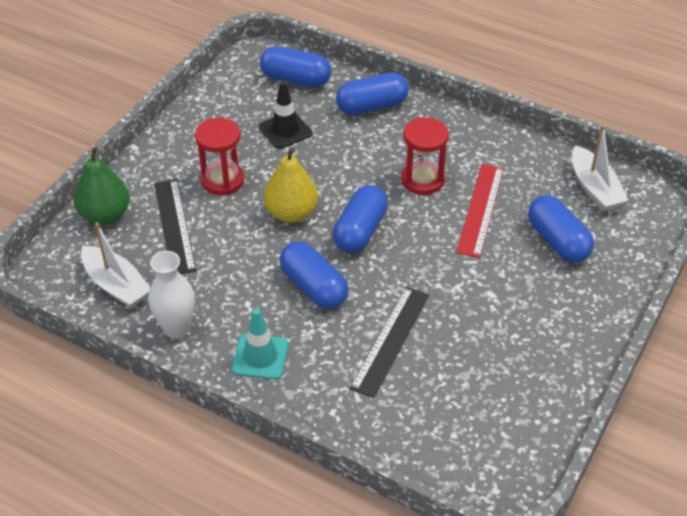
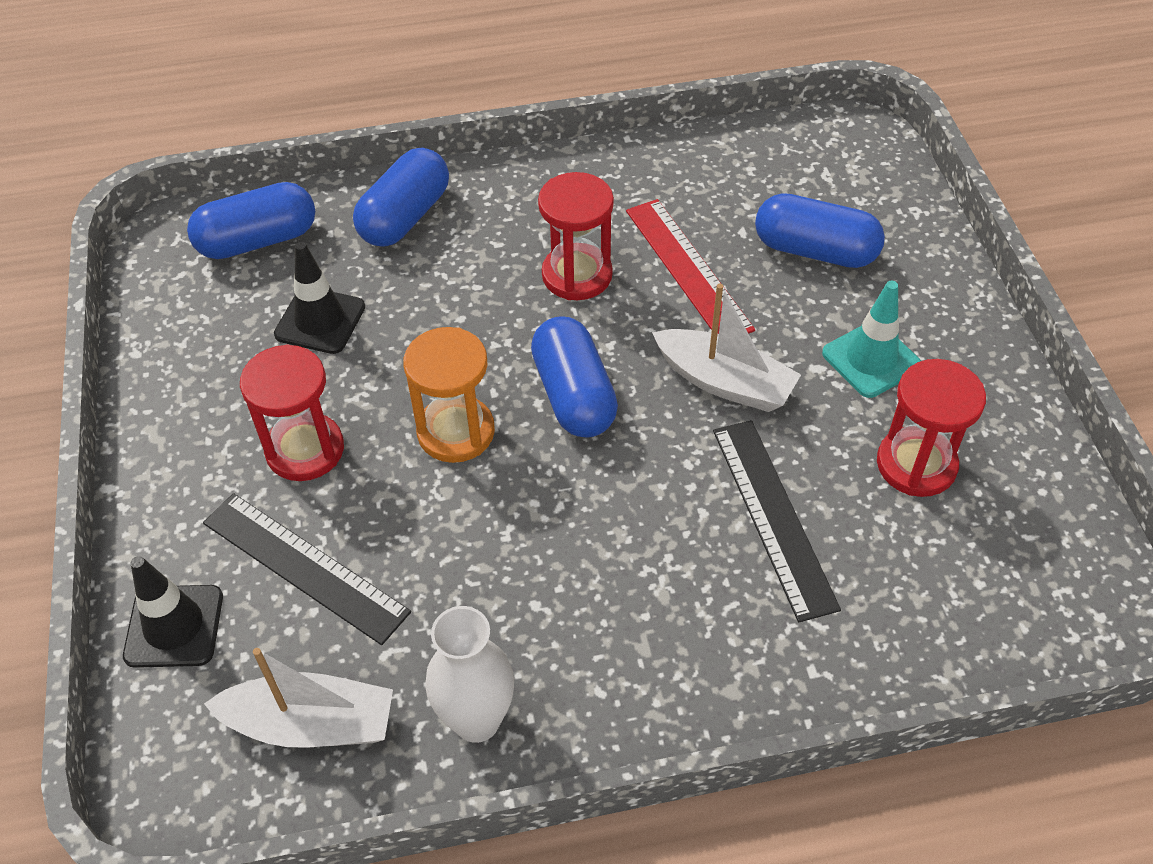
camera: 40 degrees left, 5 degrees up
green pear [74,147,129,225] -> black traffic cone [123,556,223,668]
turquoise traffic cone [232,309,289,380] -> turquoise traffic cone moved to [822,281,921,398]
yellow pear [264,147,318,223] -> orange hourglass [403,327,495,463]
blue capsule [279,241,348,309] -> none
white boat [572,124,629,211] -> white boat moved to [652,284,801,412]
none -> red hourglass [877,359,986,497]

